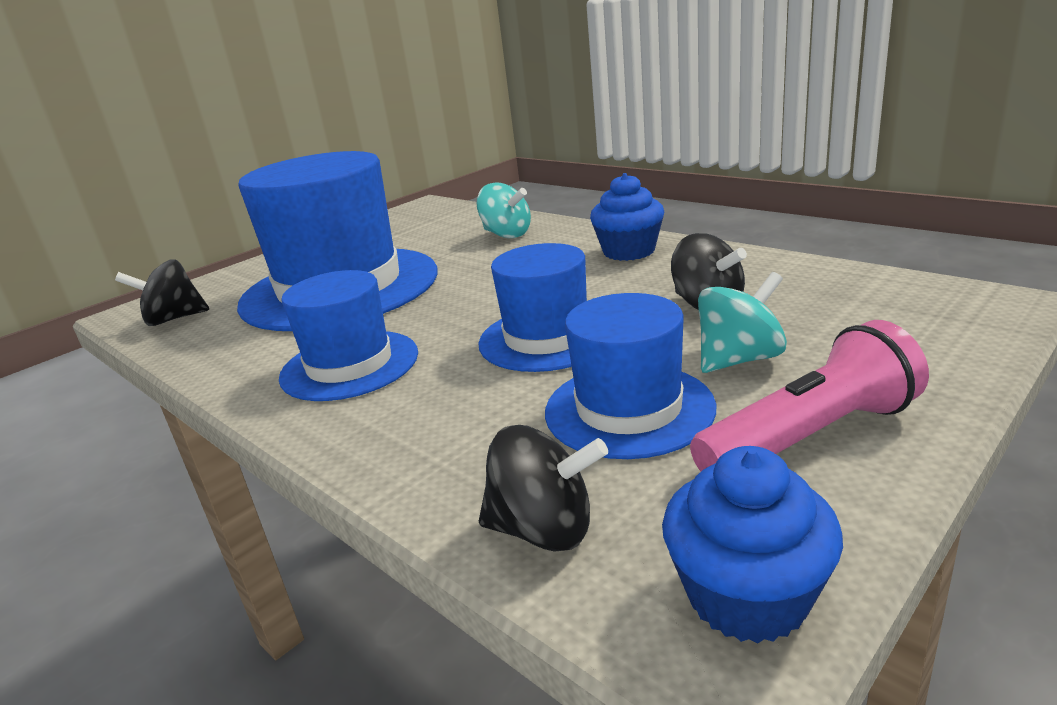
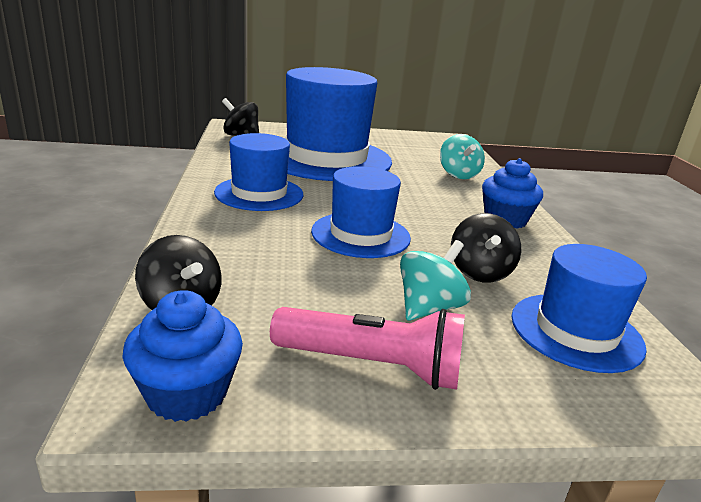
camera: 35 degrees right, 0 degrees up
blue hat [545,293,716,459] -> blue hat moved to [511,244,647,373]
turquoise spinning top [698,272,787,373] -> turquoise spinning top turned 60 degrees counterclockwise [400,240,471,321]

